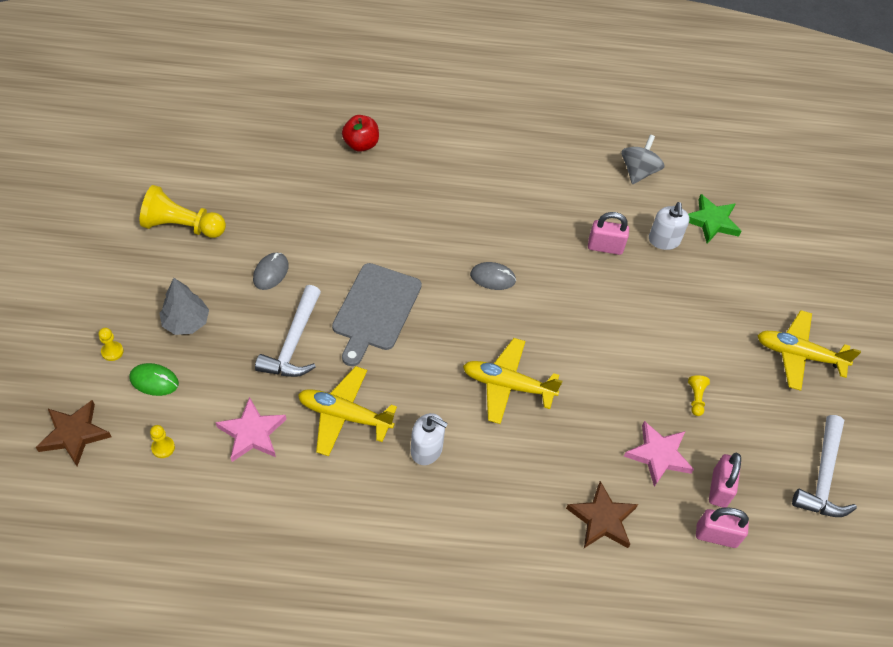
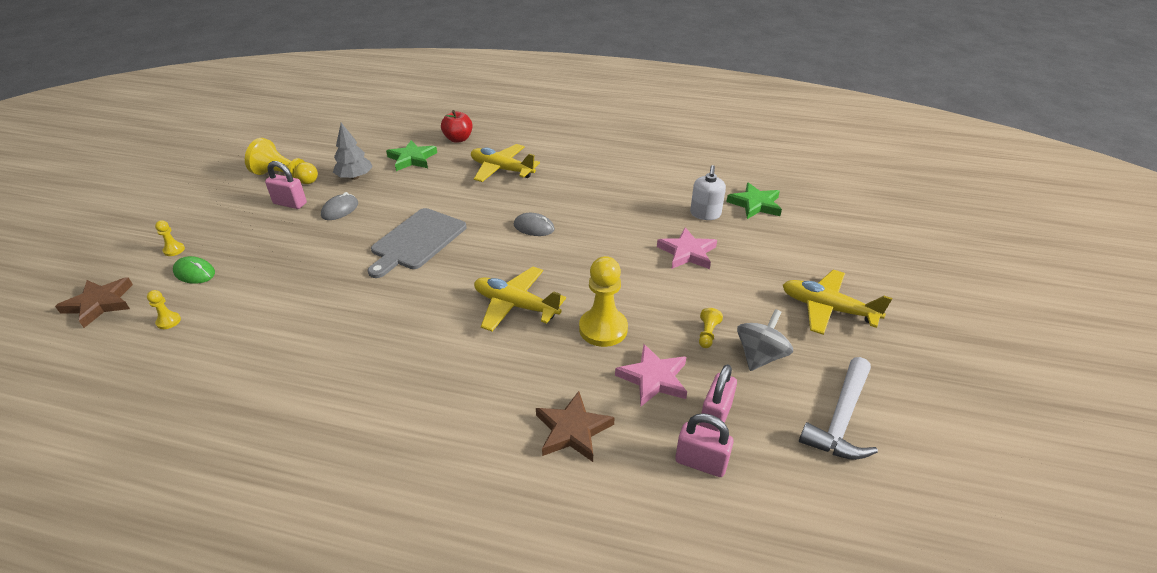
camera: 15 degrees right, 15 degrees down
grey tree [160,278,209,335] -> grey tree moved to [333,123,373,180]
pink star [215,397,286,462] -> pink star moved to [657,227,717,269]
white hammer [255,285,321,377] -> none
yellow plane [298,366,397,456] -> yellow plane moved to [471,144,540,182]
white soap dispenser [411,413,448,465] -> none
pink padlock [588,212,629,255] -> pink padlock moved to [265,161,307,209]
grey spinning top [621,135,665,184] -> grey spinning top moved to [737,309,793,371]
none -> green star [386,140,437,171]
none -> yellow pawn [579,256,628,347]

